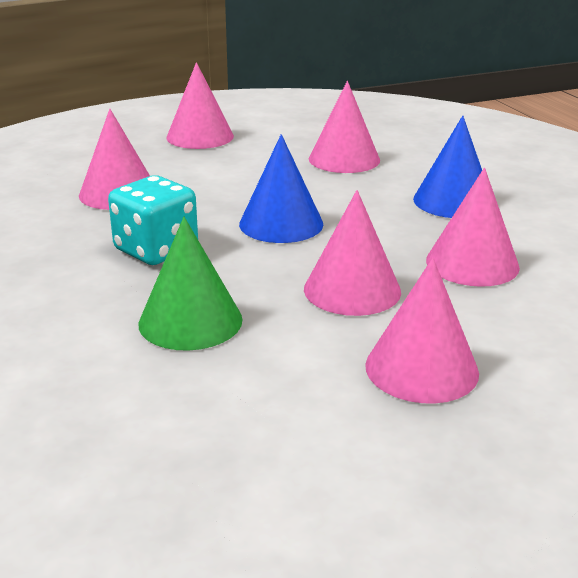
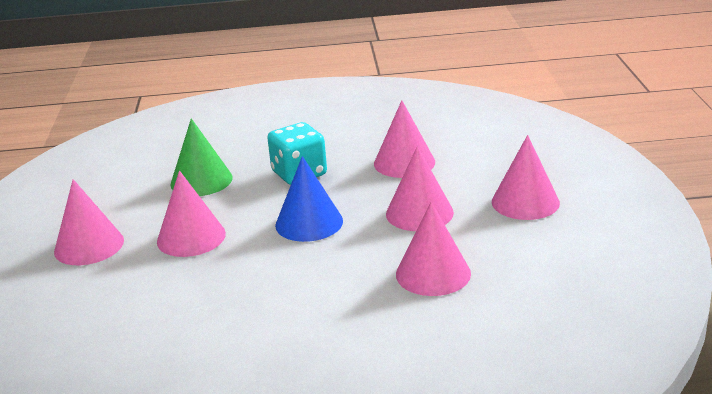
camera: 110 degrees right, 0 degrees up
blue cone [413,116,482,218] -> none
pink cone [426,168,520,287] -> pink cone moved to [386,146,454,231]

